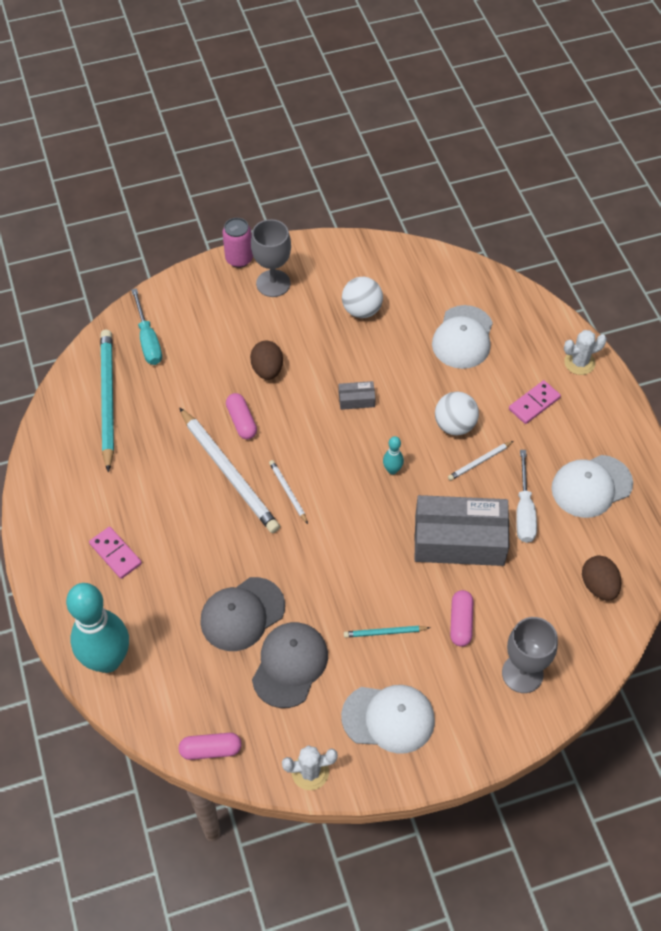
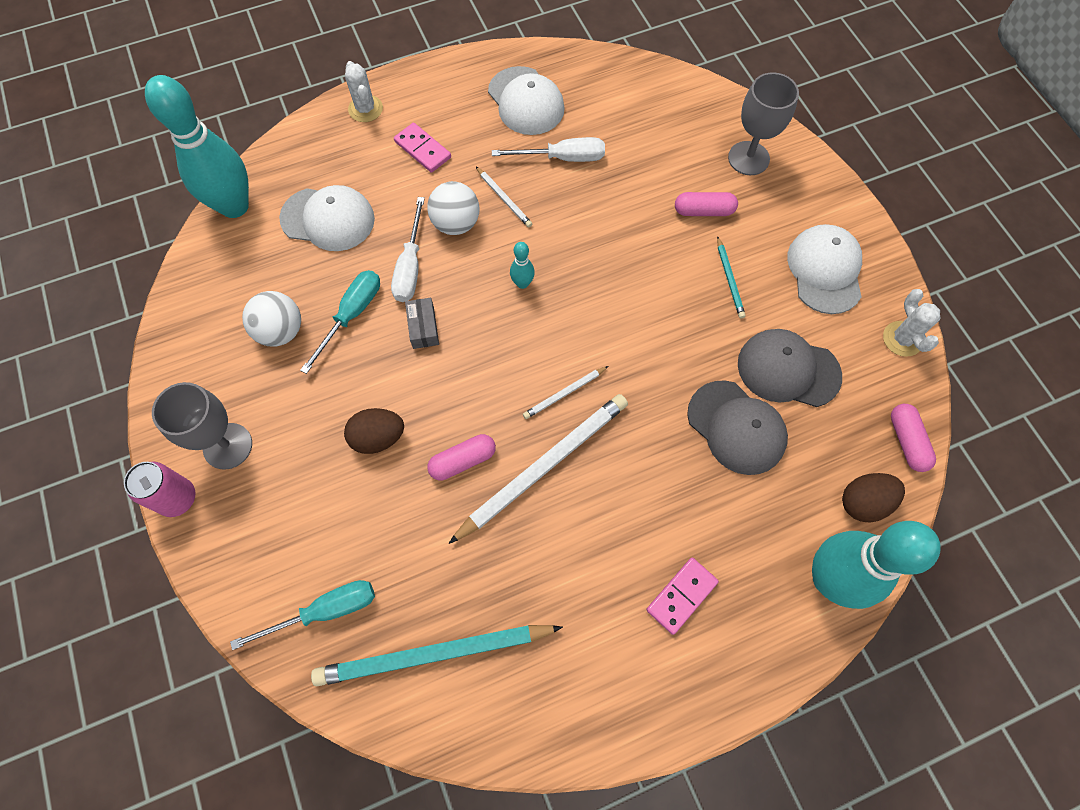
camera: 95 degrees left, 10 degrees up
grey box [414,495,509,566] -> none
brown egg [582,556,622,601] -> brown egg moved to [842,473,905,523]
none -> turquoise bowling pin [145,75,249,218]
none -> turquoise screwdriver [300,270,380,374]
none -> white screwdriver [391,197,425,302]

